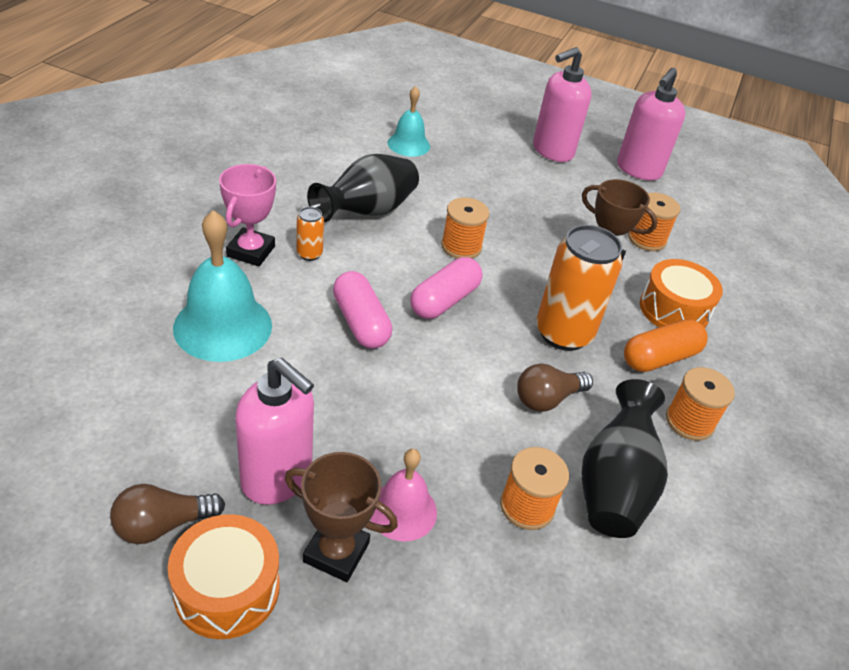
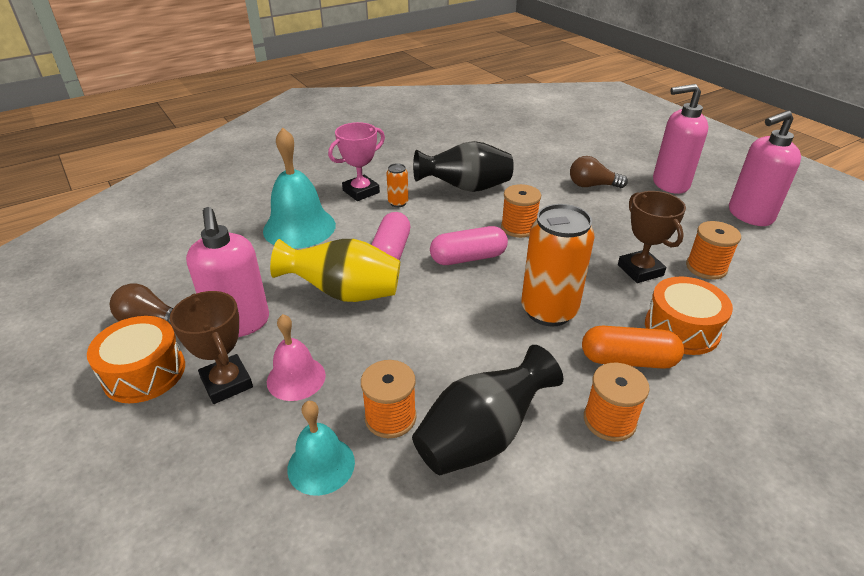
camera: 40 degrees right, 5 degrees down
turquoise bell [387,86,430,157] -> turquoise bell moved to [287,401,355,496]
brown light bulb [517,364,593,412] -> brown light bulb moved to [570,156,628,188]
none -> yellow vase [270,239,400,302]

